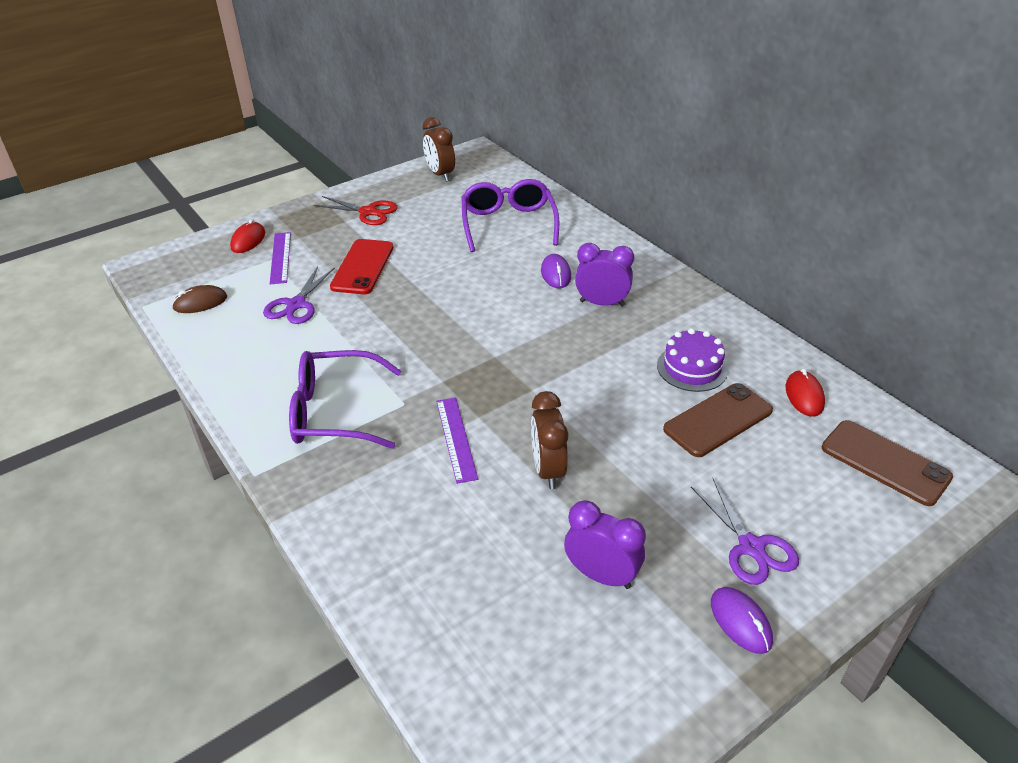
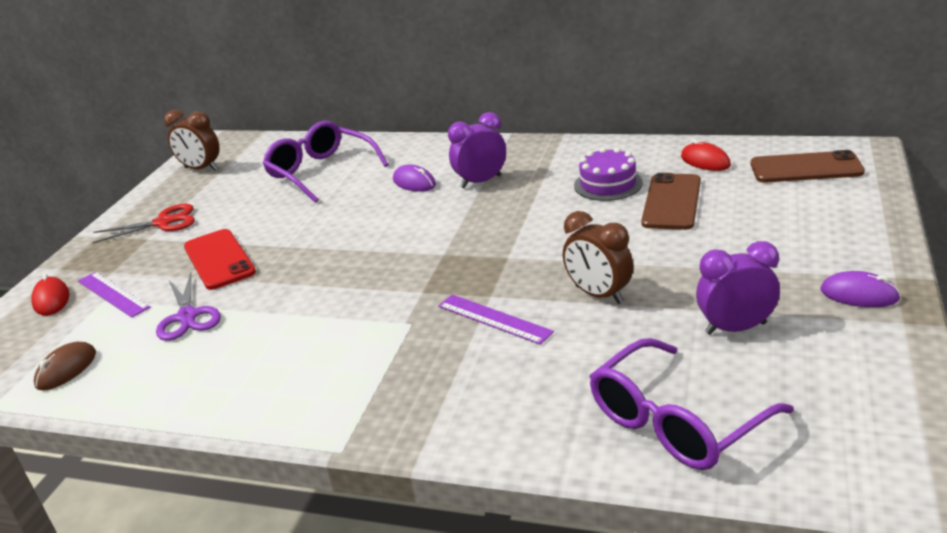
camera: 35 degrees left, 10 degrees down
purple glasses [289,350,402,449] -> purple glasses moved to [590,338,794,470]
purple scissors [691,478,799,585] -> none

